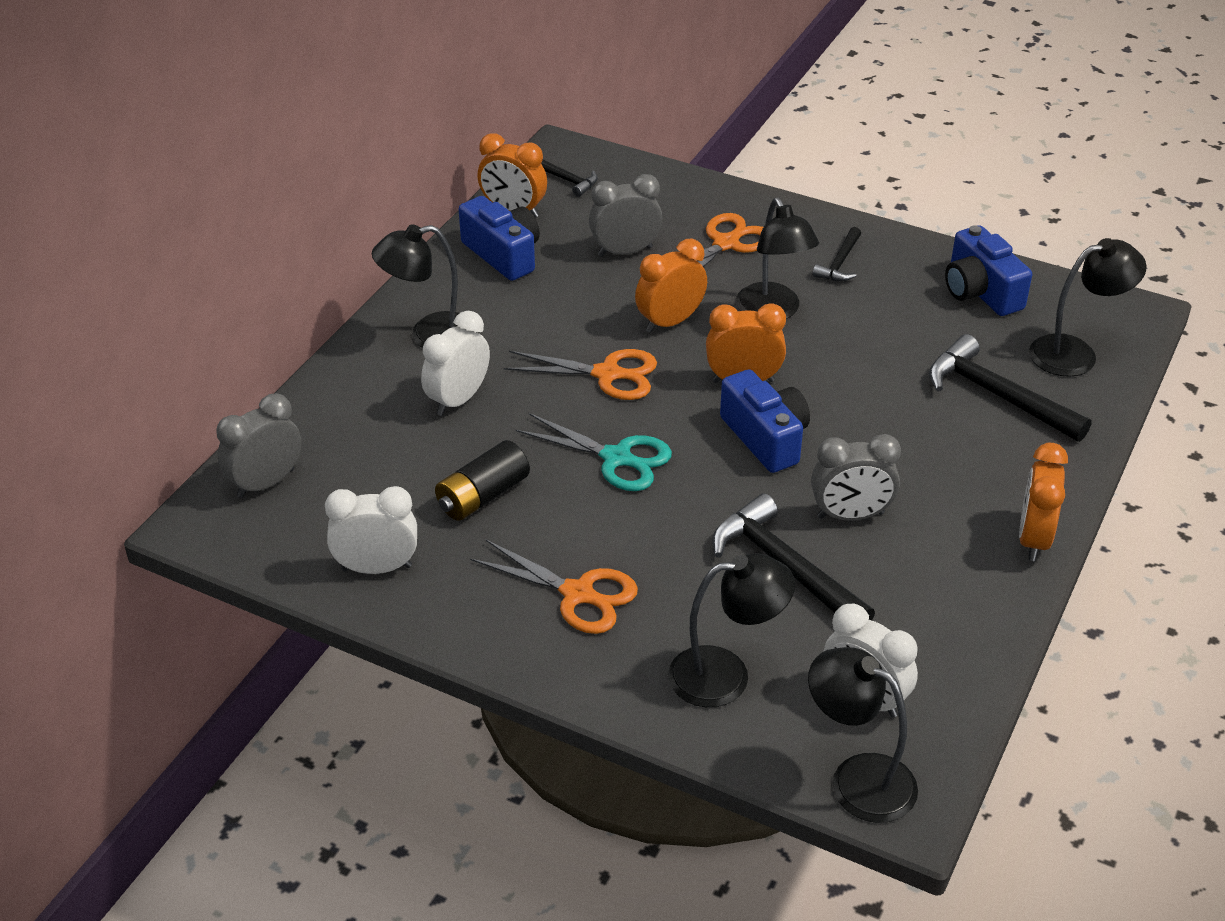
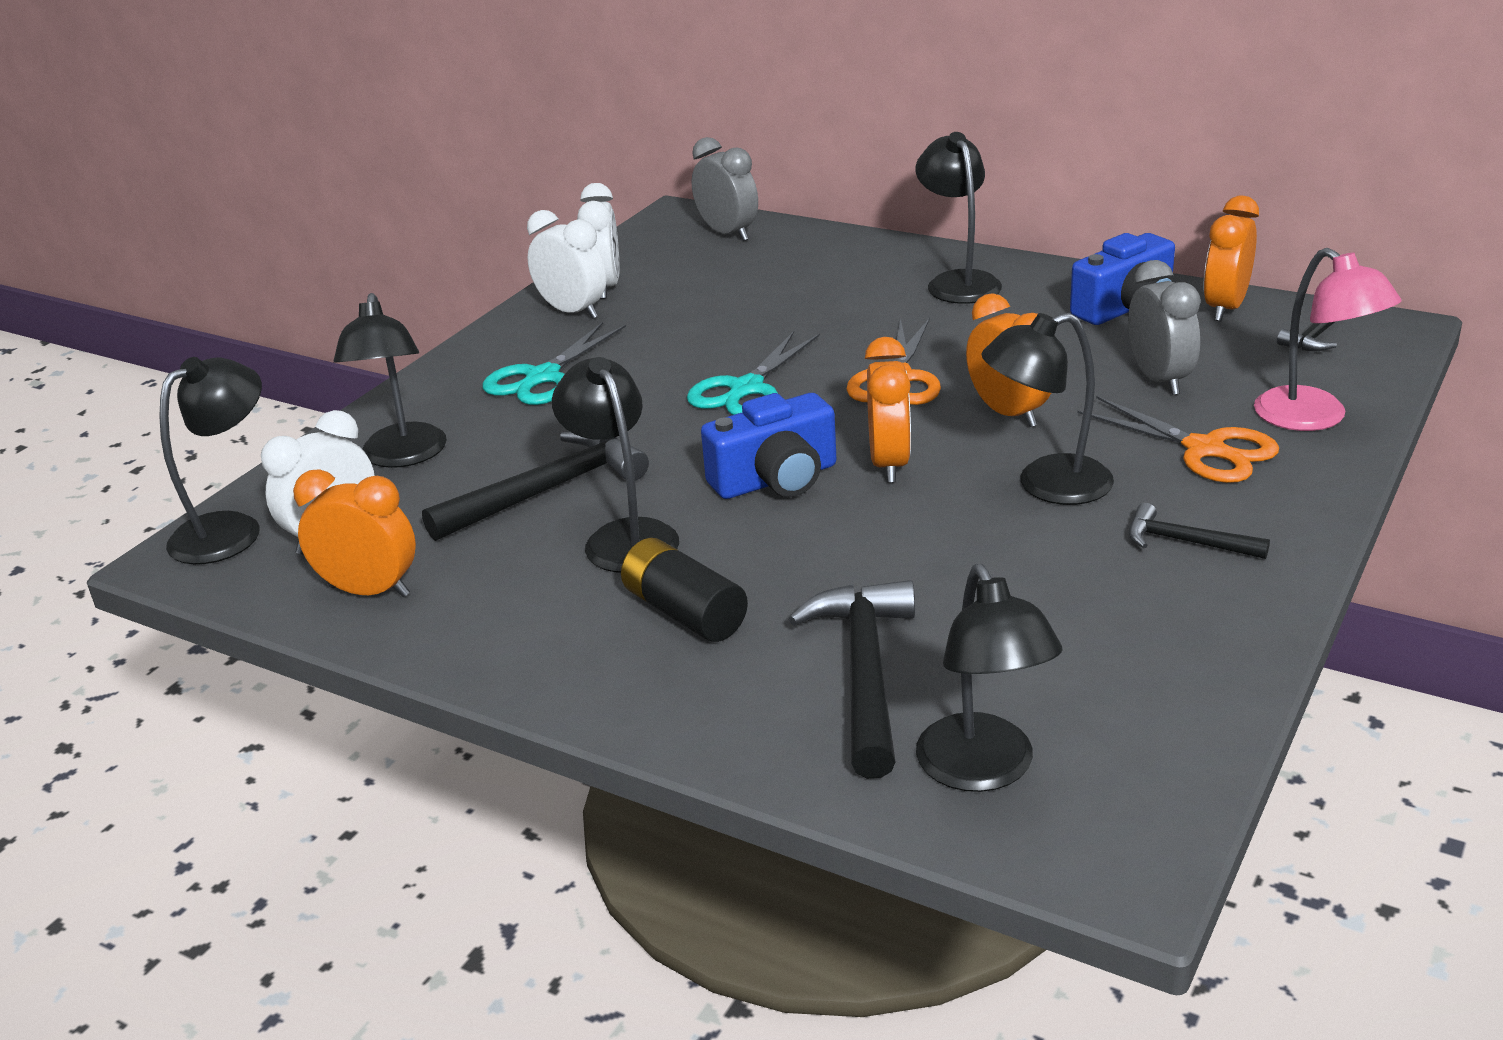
camera: 95 degrees right, 10 degrees down
white clock [421,311,490,416] -> white clock moved to [527,210,607,319]
black battery [435,440,530,521] -> black battery moved to [621,538,748,642]
orange scissors [470,540,638,634] -> turquoise scissors [482,322,626,405]
grey clock [811,434,901,521] -> black lamp [552,357,679,573]
black hammer [929,334,1092,442] -> black hammer turned 45 degrees counterclockwise [789,580,915,779]
blue camera [945,225,1032,316] -> none
orange clock [1019,443,1068,561] -> orange clock moved to [293,469,416,597]
none -> pink lamp [1254,248,1402,431]

